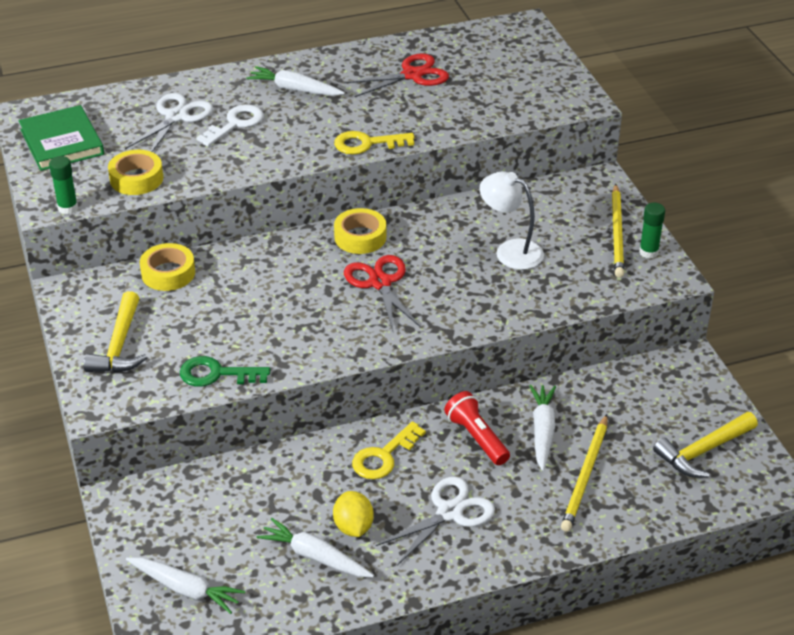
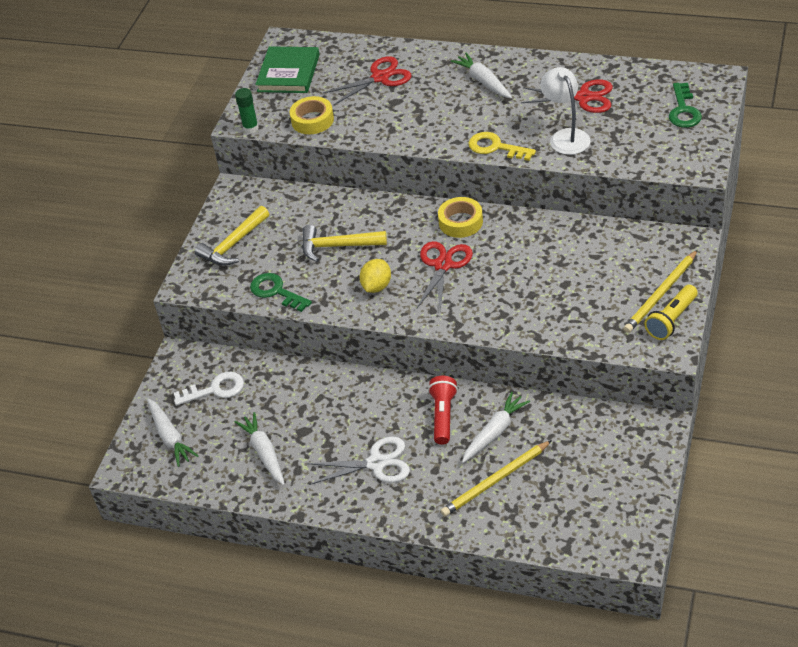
camera: 40 degrees right, 5 degrees up
white scissors [125,93,213,152] -> red scissors [323,56,412,106]
yellow tape [140,243,195,291] -> none
white key [196,105,264,147] -> white key moved to [174,372,244,406]
yellow lemon [333,491,374,537] -> yellow lemon moved to [359,259,391,293]
yellow key [352,421,426,479] -> none
white lamp [480,171,544,270] -> white lamp moved to [540,67,590,155]
green glue stick [639,203,665,259] -> yellow flashlight [644,285,698,340]
yellow hammer [653,412,758,478] -> yellow hammer moved to [302,225,387,262]
none -> green key [669,83,702,128]

